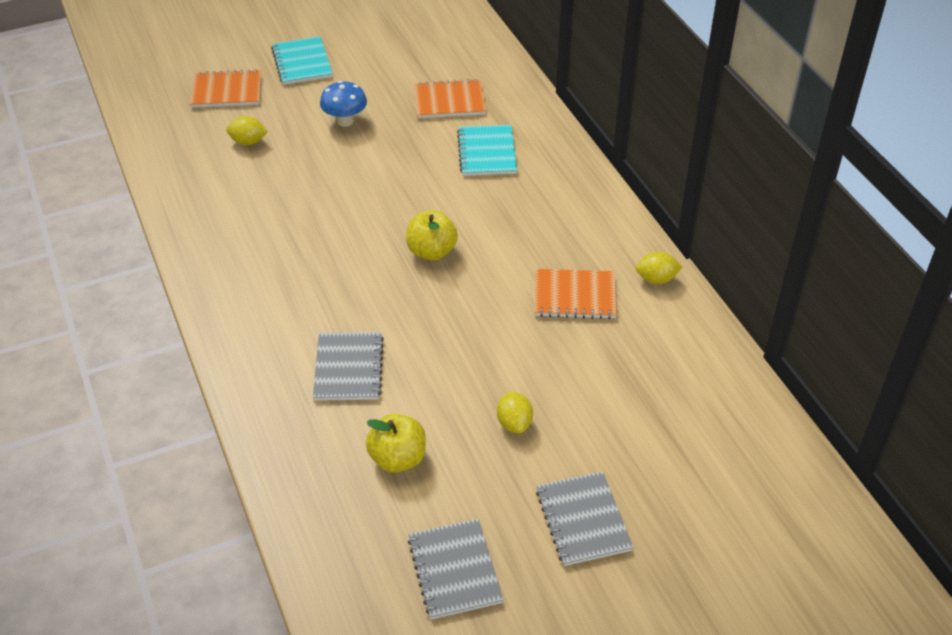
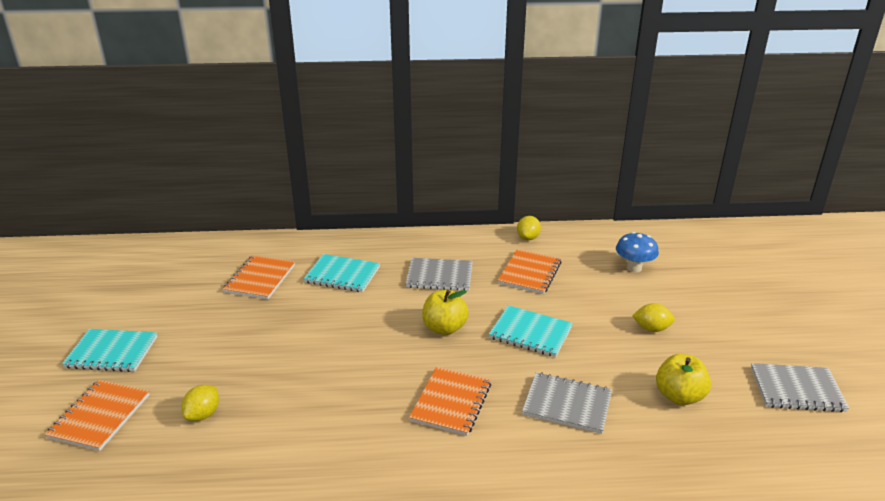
camera: 70 degrees left, 15 degrees down
blue mushroom [320,81,367,127] -> blue mushroom moved to [616,232,659,272]
grey notebook [536,471,634,566] -> grey notebook moved to [405,258,473,291]
none -> orange notebook [409,366,491,436]
none -> turquoise notebook [489,305,573,357]

